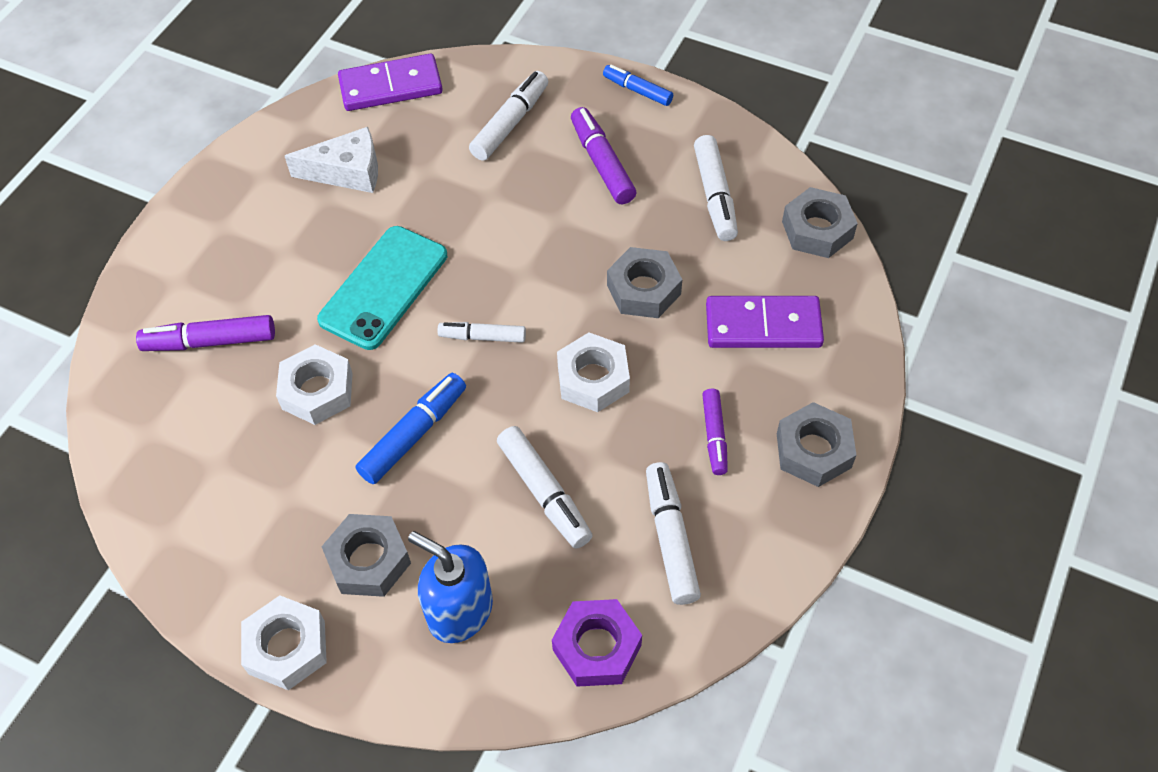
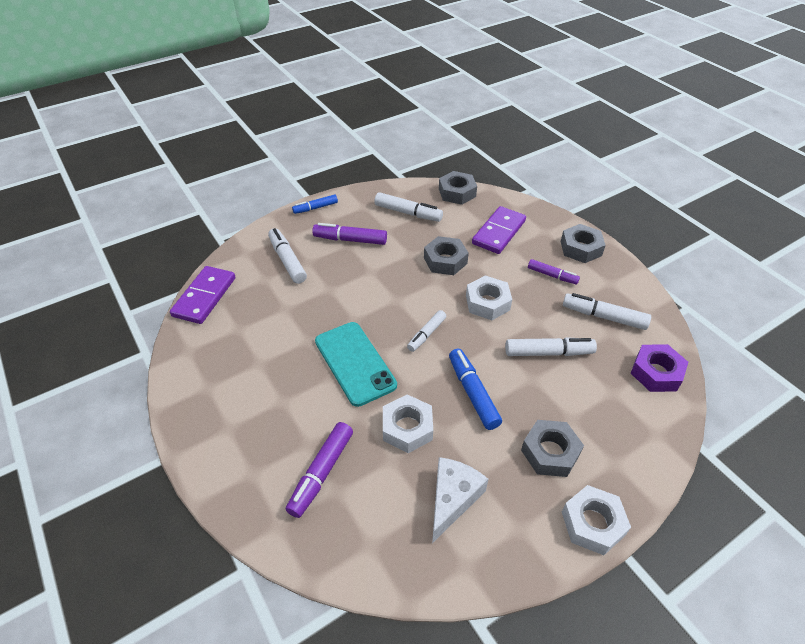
camera: 60 degrees left, 10 degrees down
white cheese [285,127,378,193] -> white cheese moved to [432,457,488,543]
blue soap dispenser [408,531,493,643] -> none

